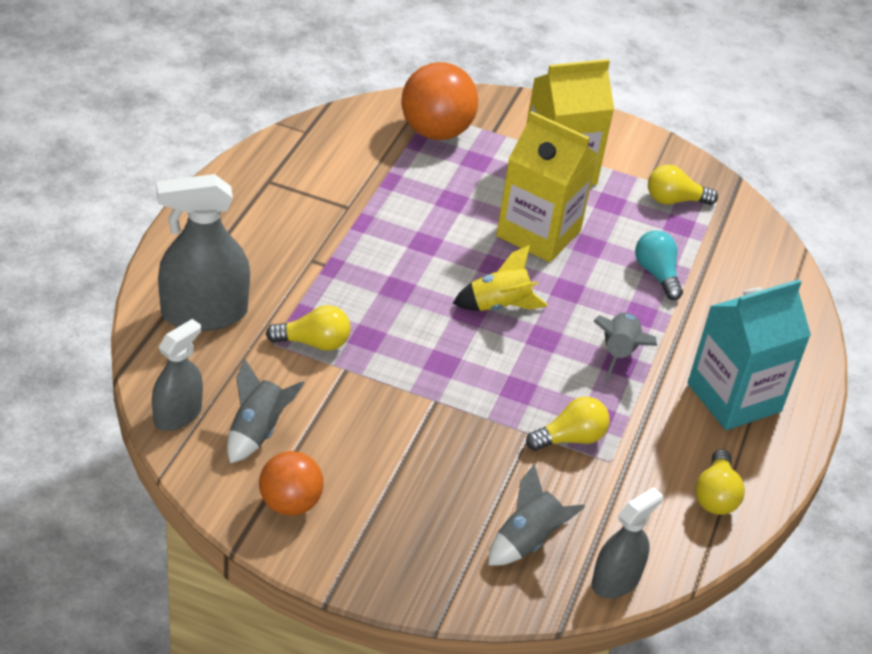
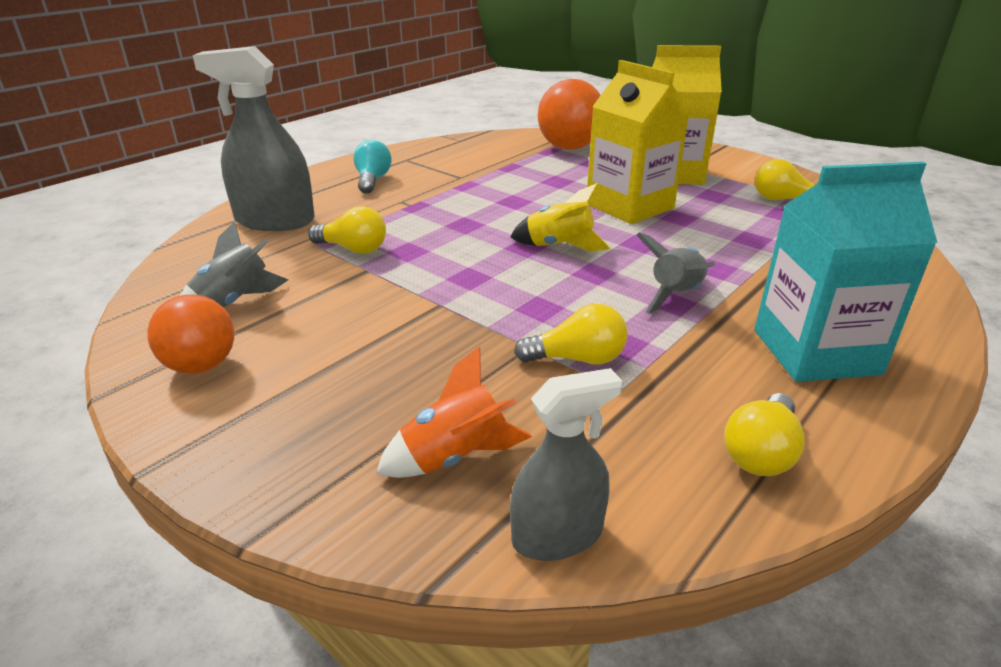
camera: 25 degrees right, 10 degrees down
grey spray bottle [152,319,203,431] -> none
grey rocket [488,463,585,566] -> orange rocket [376,347,532,478]
turquoise light bulb [635,230,683,300] -> turquoise light bulb moved to [353,140,392,194]

